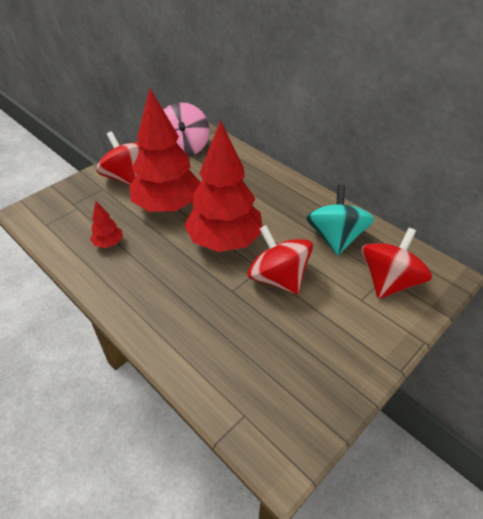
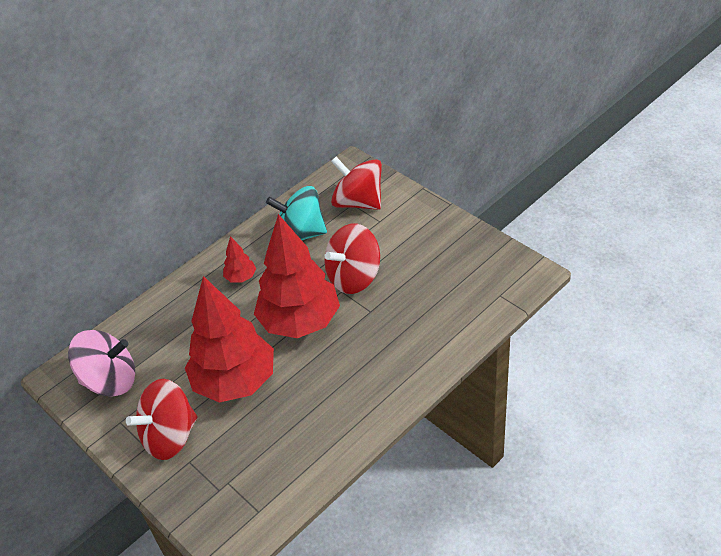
camera: 85 degrees left, 0 degrees up
red tree [90,201,123,248] -> red tree moved to [223,236,256,283]

